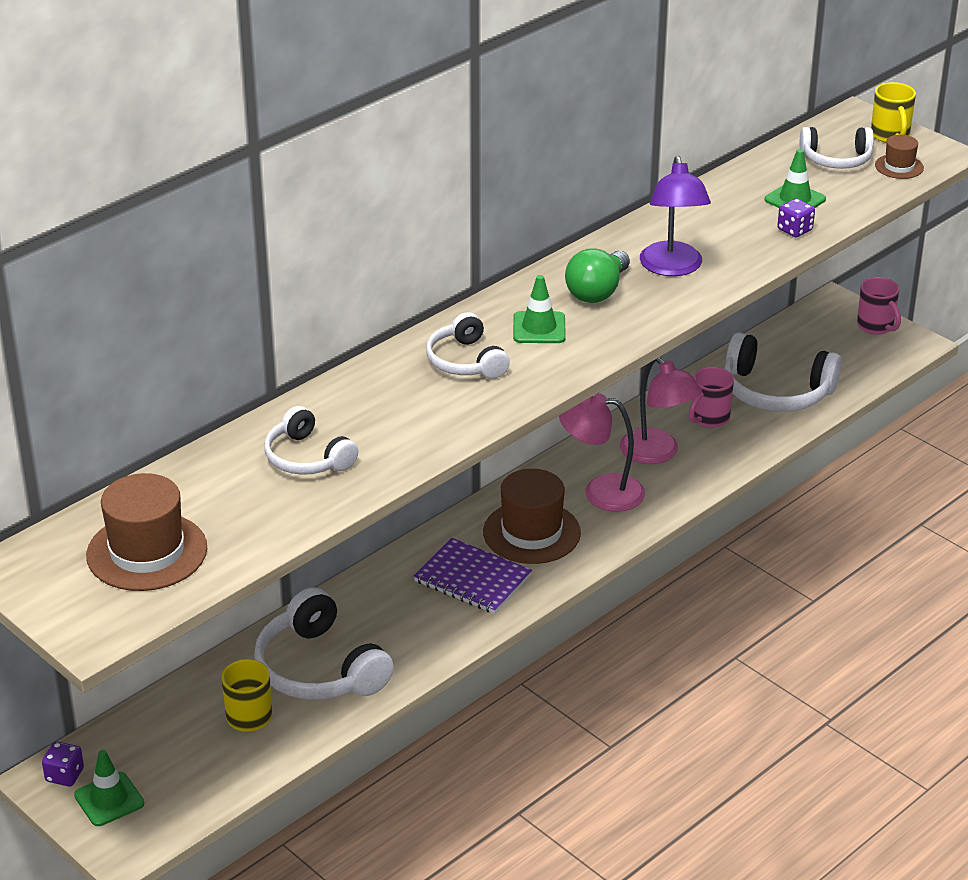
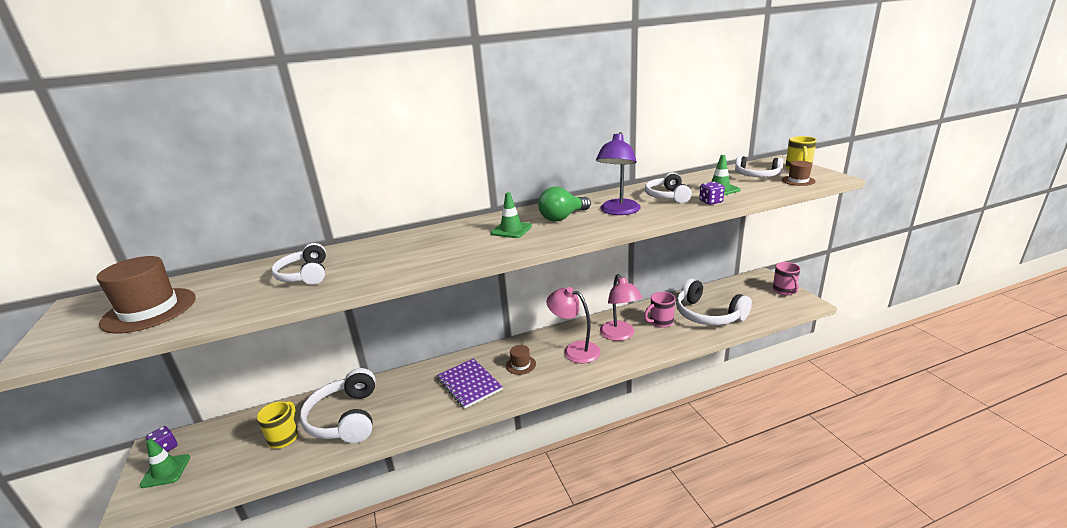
camera: 25 degrees right, 10 degrees down
white headphones [426,312,510,379] -> white headphones moved to [645,172,692,203]
brown hat [483,469,581,564] -> brown hat [506,345,536,375], size x0.52

